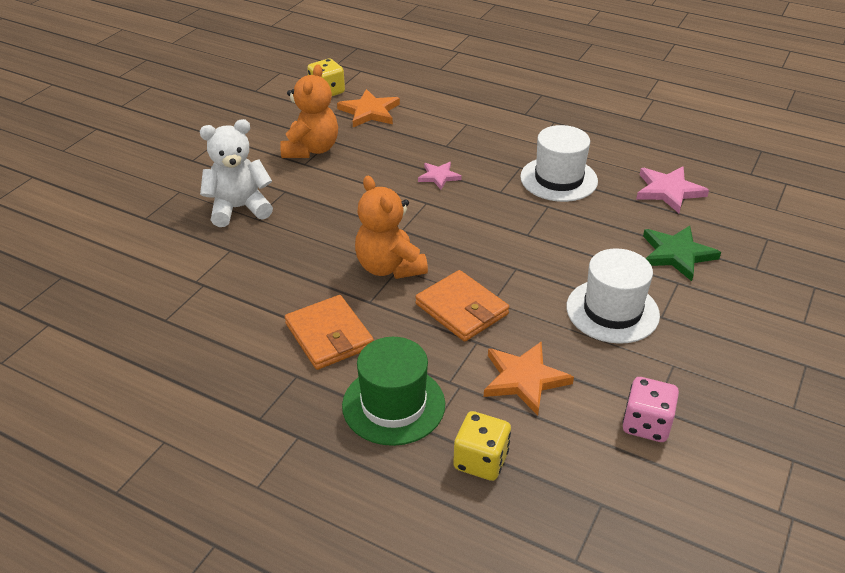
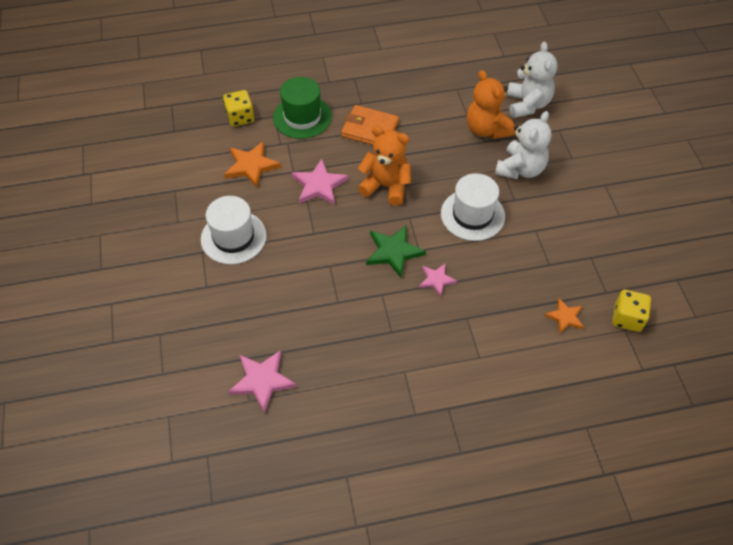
camera: 140 degrees right, 15 degrees up
orange teddy bear [280,64,338,158] -> orange teddy bear moved to [467,70,515,139]
orange star [337,89,400,127] -> orange star [544,298,584,333], size x0.62
orange wallet [415,270,509,342] -> pink star [292,159,348,205]
white hat [520,125,598,202] -> white hat moved to [441,173,505,241]
pink dice [623,377,679,442] -> none
green star [643,225,721,281] -> green star moved to [366,225,426,278]
none -> white teddy bear [507,42,557,118]

